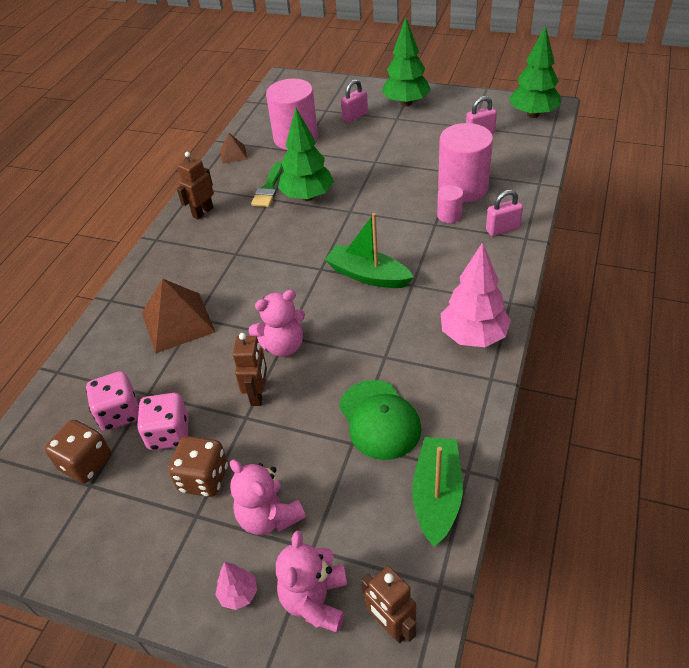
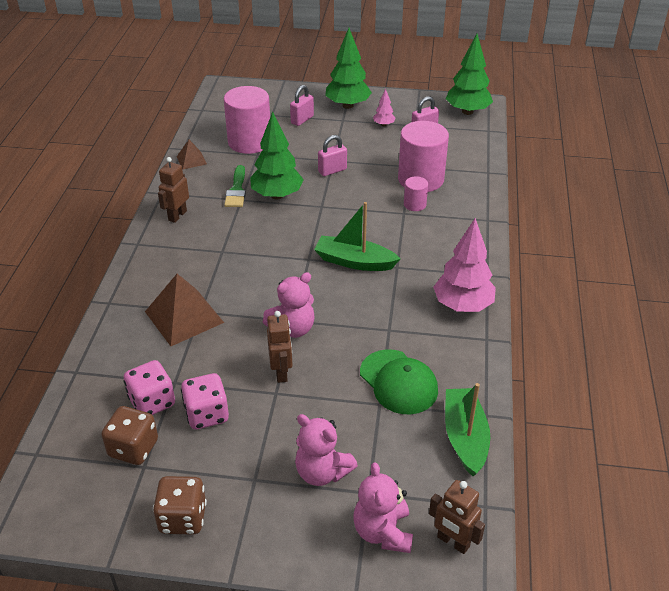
camera: 15 degrees left, 5 degrees down
brown dice [168,436,228,497] -> brown dice moved to [153,476,207,535]
pink tree [215,562,257,610] -> pink tree moved to [373,89,395,126]
pink padlock [486,190,523,236] -> pink padlock moved to [318,135,347,176]

